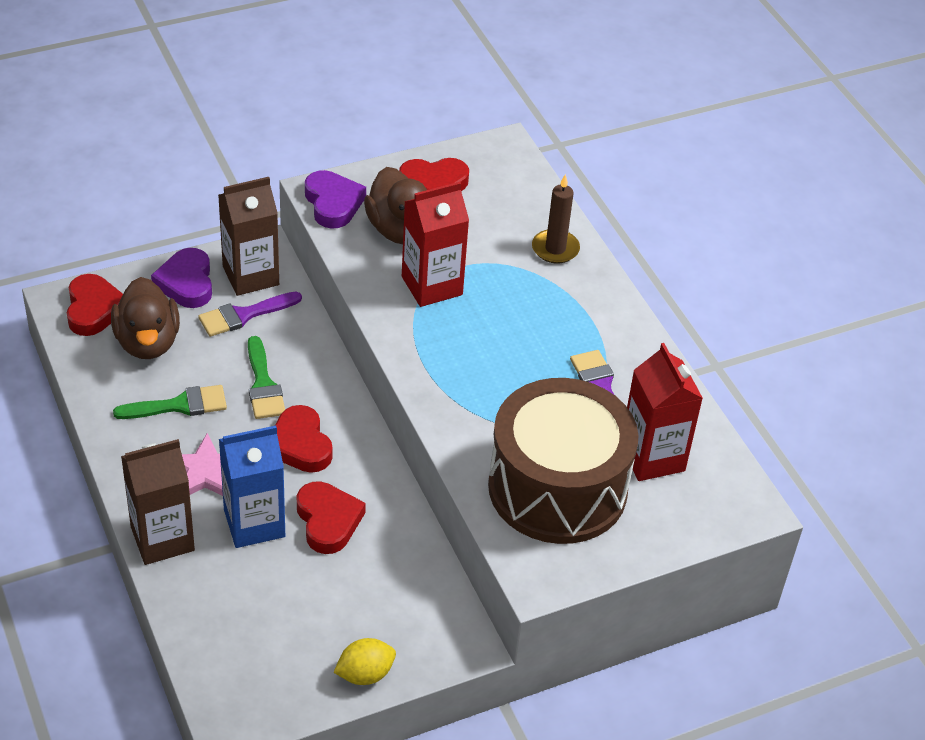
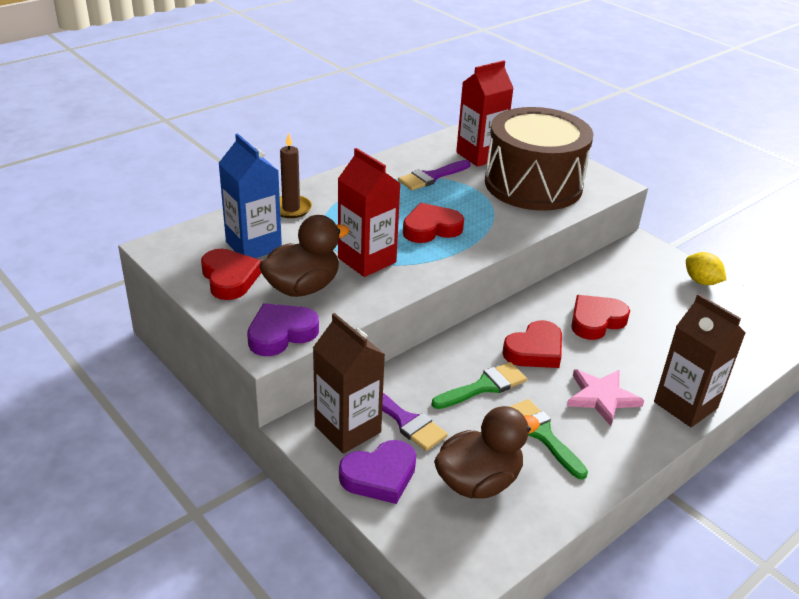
camera: 105 degrees left, 10 degrees down
red heart [67,274,123,336] -> red heart moved to [403,203,464,243]
blue carton [219,426,285,548] -> blue carton moved to [219,133,282,258]

